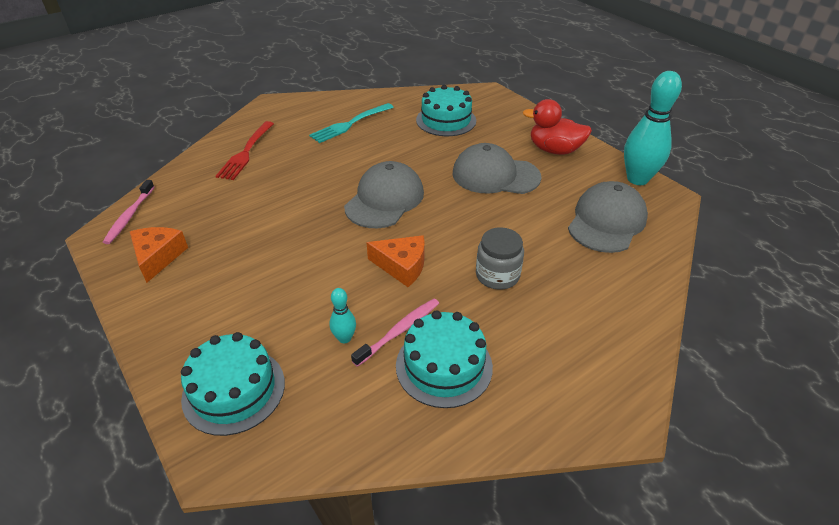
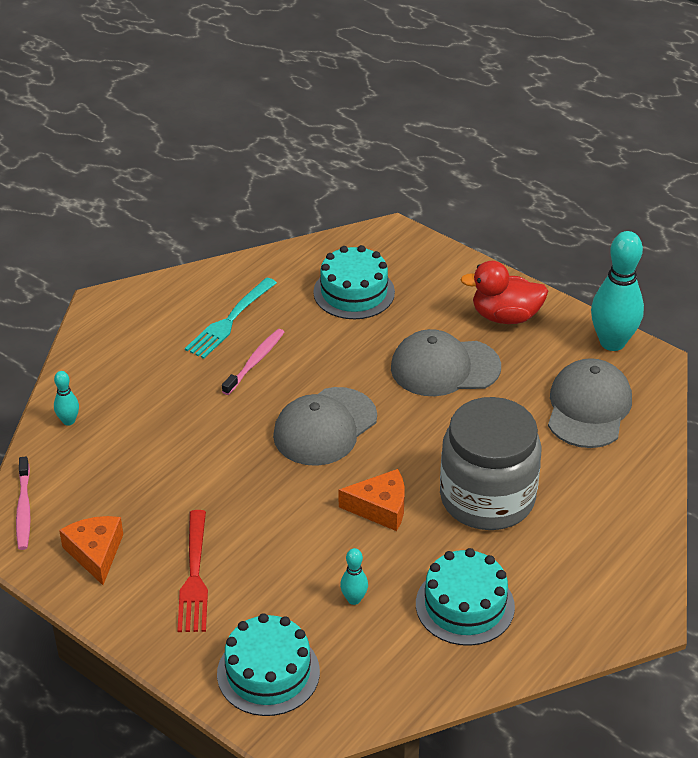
camera: 15 degrees left, 0 degrees up
red fork [216,121,274,180] -> red fork moved to [177,510,208,632]
grey cap [344,161,424,228] -> grey cap turned 150 degrees counterclockwise [273,387,377,466]
pink toothbrush [351,299,439,367] -> pink toothbrush moved to [222,329,284,395]
grey jar [476,227,524,290] -> grey jar [440,397,541,530], size x1.93
none -> turquoise bowling pin [54,371,79,426]

